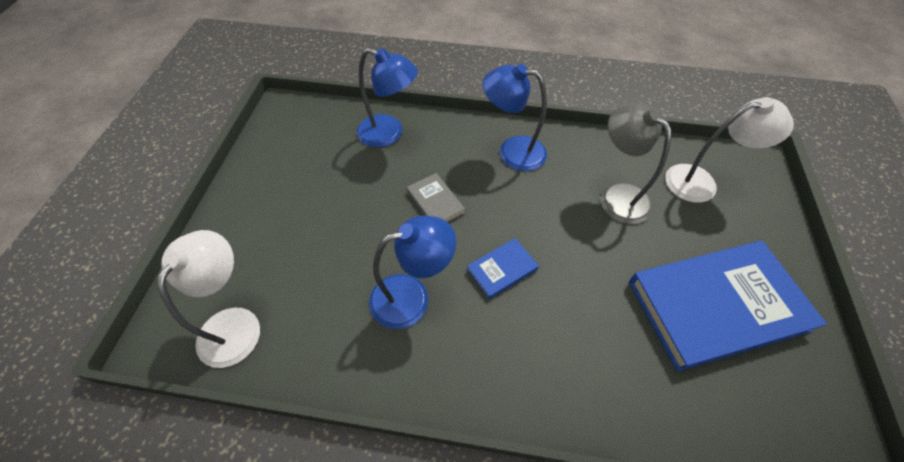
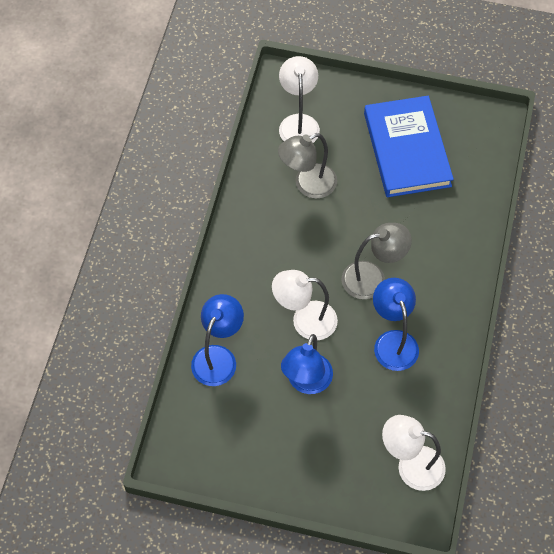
camera: 85 degrees left, 5 degrees up
grey book [407,173,465,222] -> white lamp [272,270,338,340]
blue book [467,238,539,299] -> grey lamp [341,223,412,299]
blue lamp [483,64,547,171] -> blue lamp moved to [281,334,333,394]

